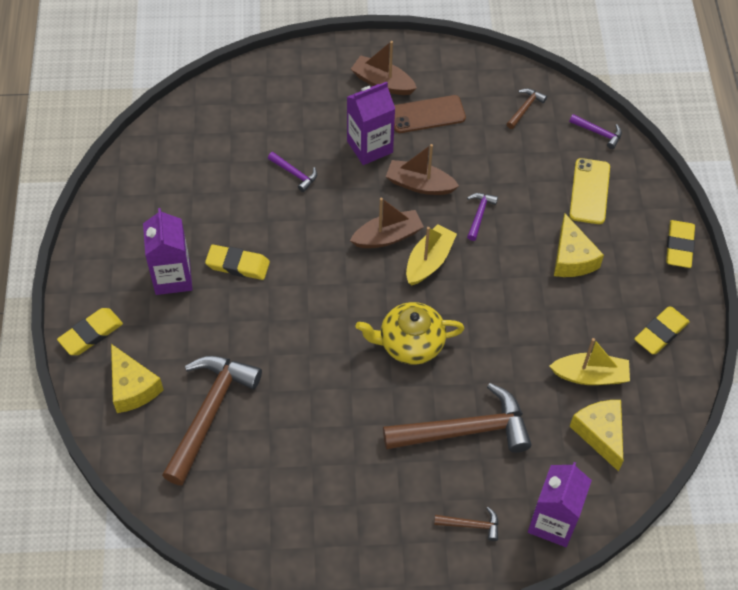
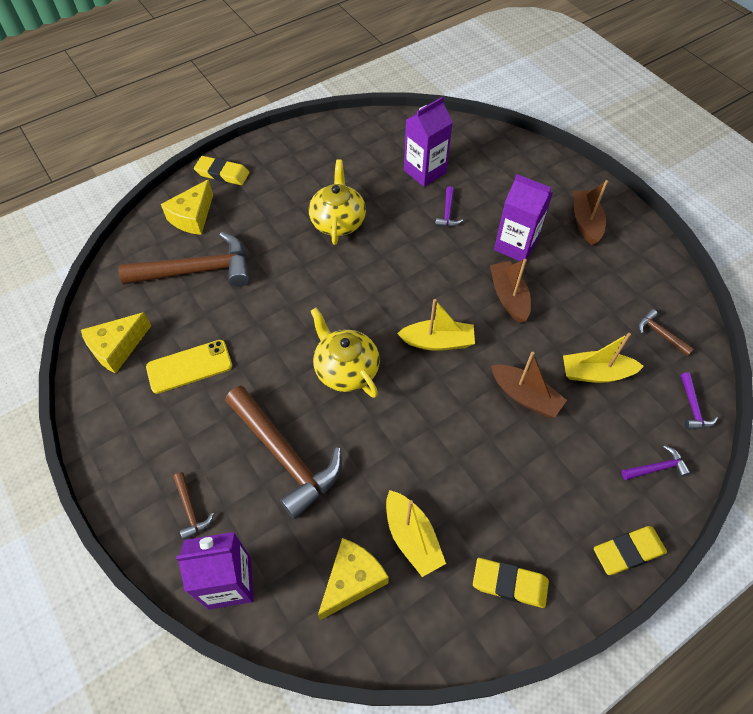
camera: 60 degrees right, 0 degrees up
purple carton [143,208,193,295] -> purple carton moved to [404,97,453,187]
yellow eraser [205,245,270,280] -> yellow teapot [309,159,366,245]
brown boat [350,198,424,248] -> brown boat moved to [491,352,567,418]
brown phone [394,95,466,133] -> none
purple hammer [467,193,498,241] -> purple hammer moved to [622,445,691,480]
brown hammer [507,88,547,129] -> brown hammer turned 135 degrees counterclockwise [638,309,694,356]
yellow cheese [554,214,604,277] -> yellow cheese moved to [81,312,151,374]
yellow phone [569,158,610,224] -> yellow phone moved to [146,340,232,394]
none -> yellow boat [563,333,644,383]

